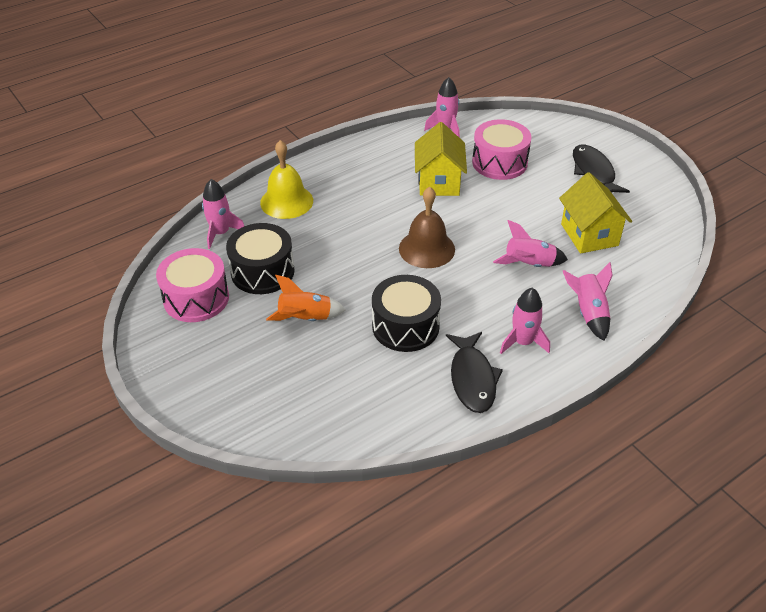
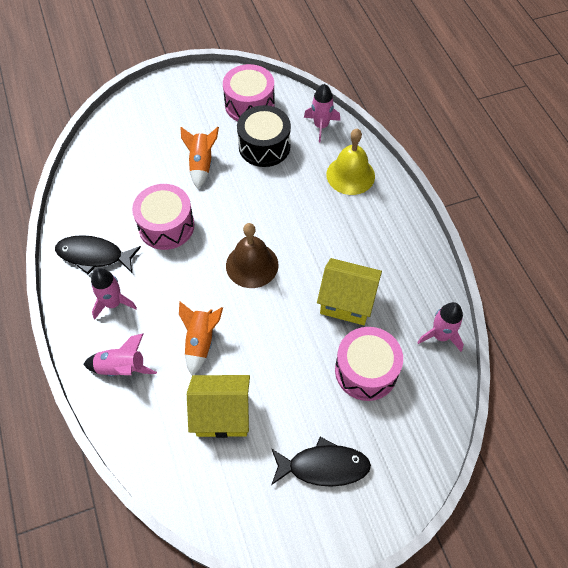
camera: 105 degrees right, 15 degrees up
black drum [372,275,441,352] -> pink drum [132,184,195,250]
pink rocket [493,220,568,267] -> orange rocket [179,301,223,375]

